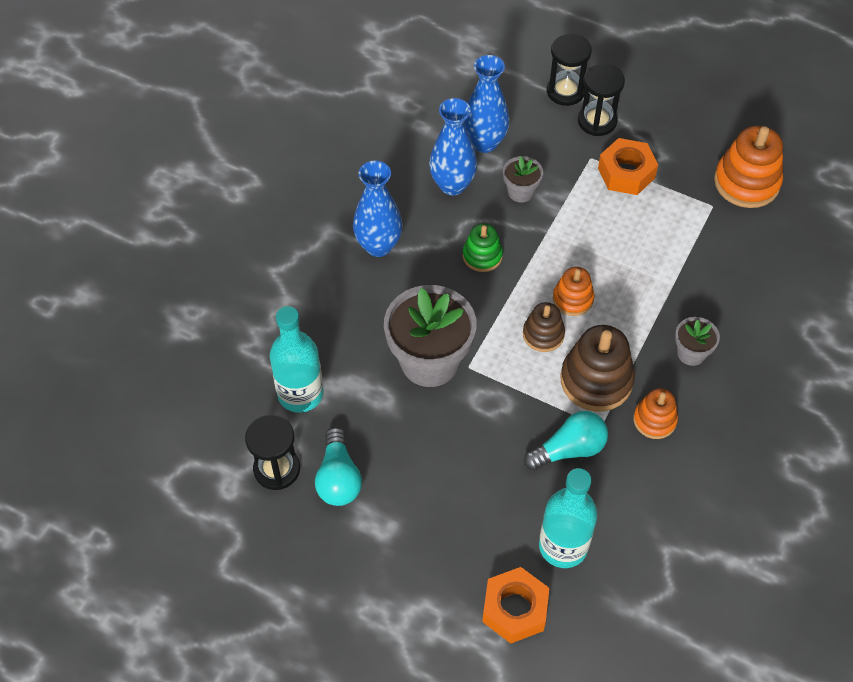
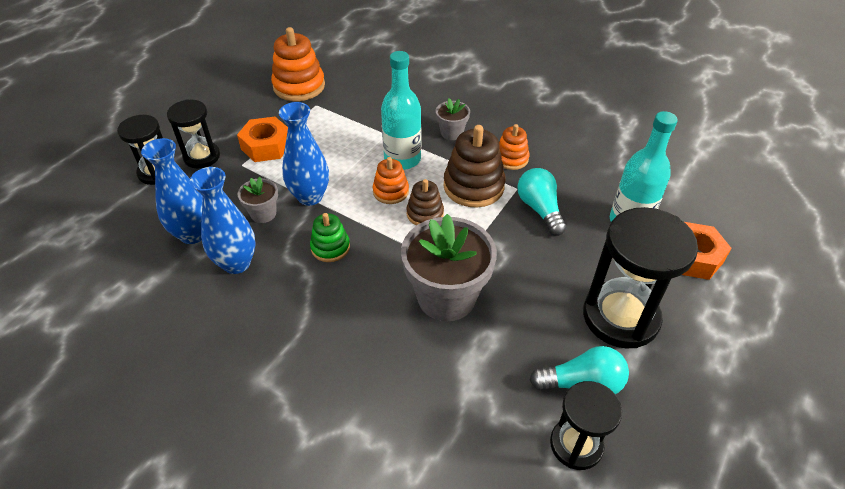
camera: 85 degrees left, 10 degrees down
turquoise bottle [269,306,324,413] -> turquoise bottle moved to [381,51,421,170]
blue vase [353,161,403,257] -> blue vase moved to [279,102,329,206]
none -> black hourglass [583,207,698,349]

